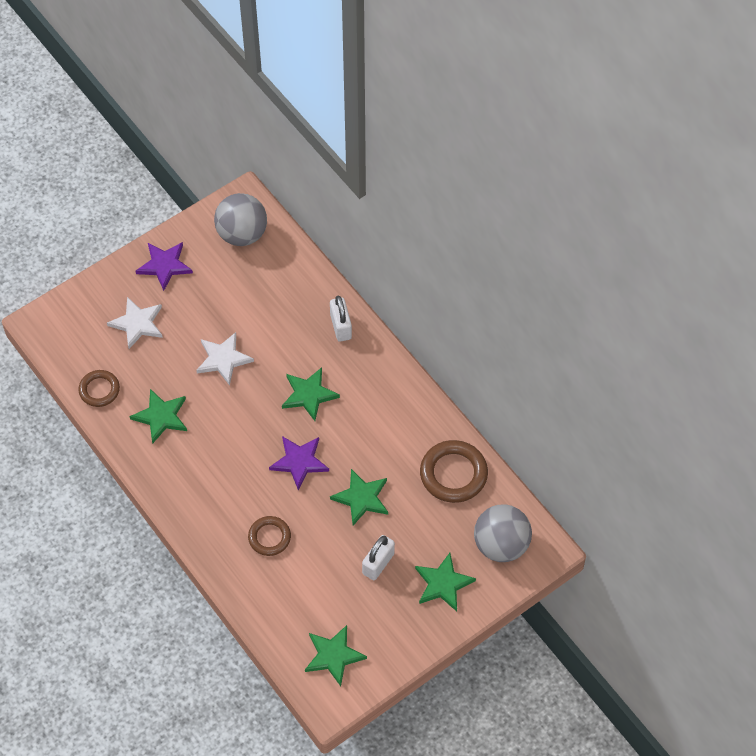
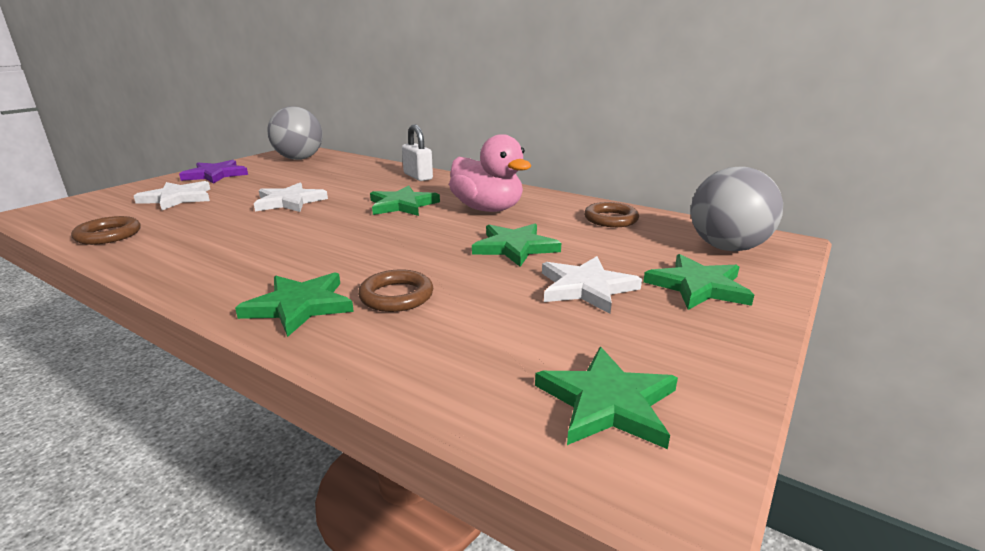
camera: 20 degrees left, 35 degrees down
green star [130,389,187,443] -> green star moved to [235,272,354,337]
purple star [269,436,329,490] -> none
white padlock [362,535,395,580] -> white star [542,256,642,314]
brown ring [420,440,488,503] -> brown ring [584,202,639,227], size x0.62
none -> pink duck [449,134,531,212]

